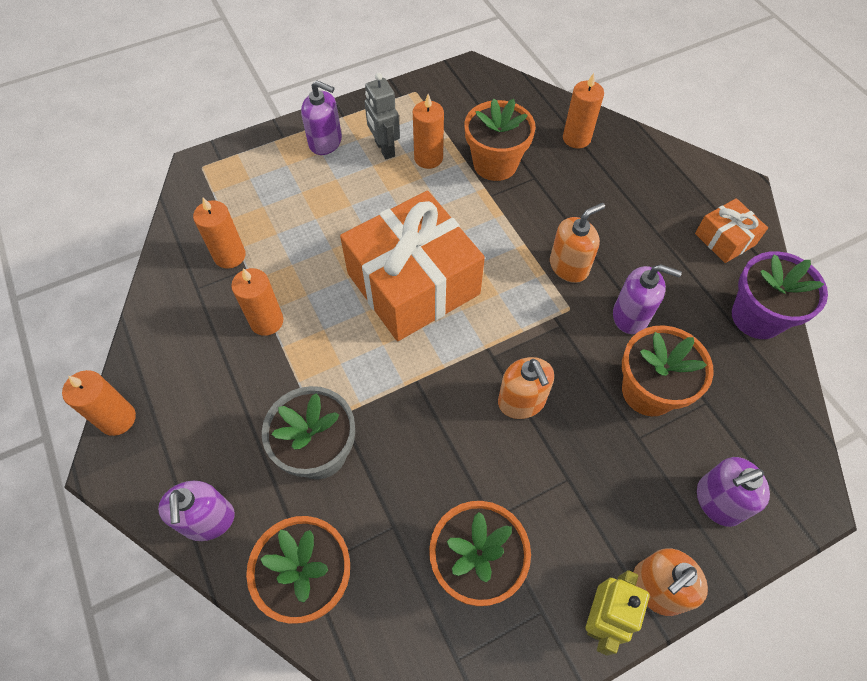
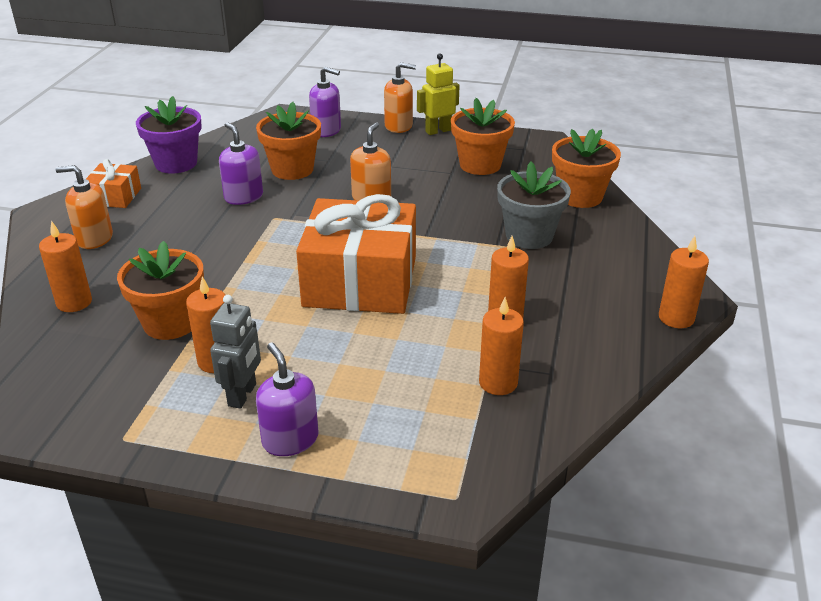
camera: 140 degrees left, 25 degrees down
purple soap dispenser [158,481,235,541] -> none
orange soap dispenser [550,203,605,283] -> orange soap dispenser moved to [56,165,113,249]

